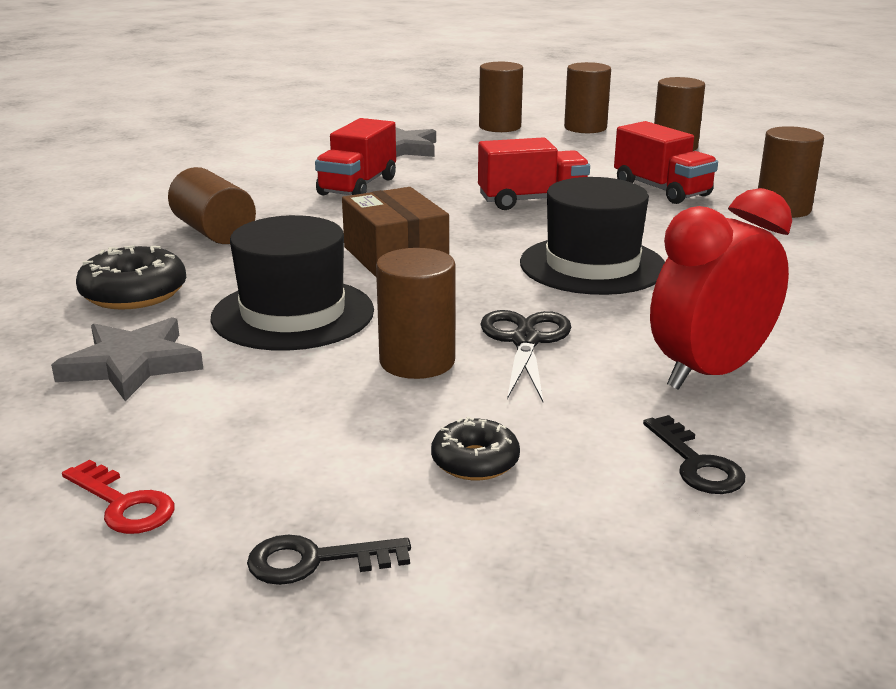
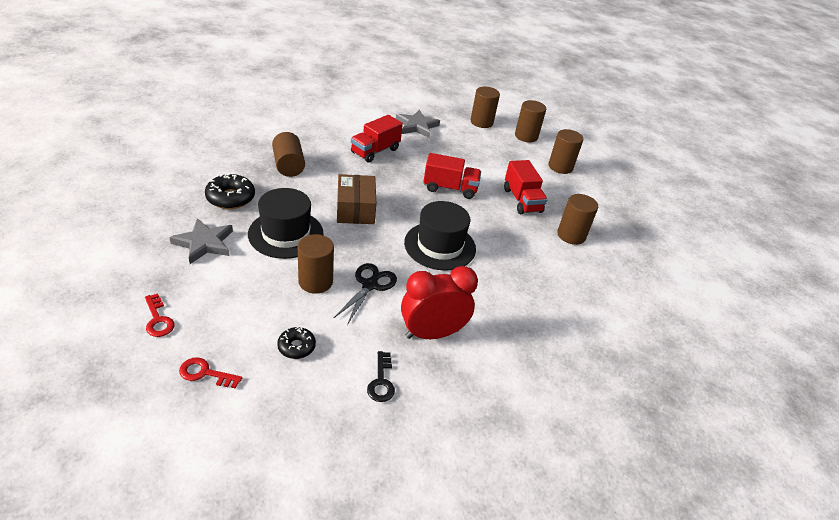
camera: 15 degrees right, 15 degrees up
black key [247,535,411,585] -> red key [179,357,242,389]

